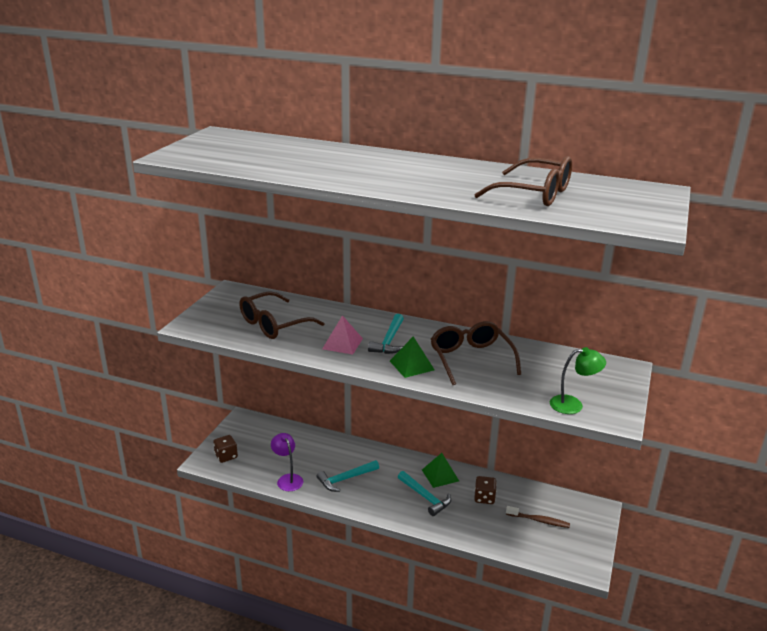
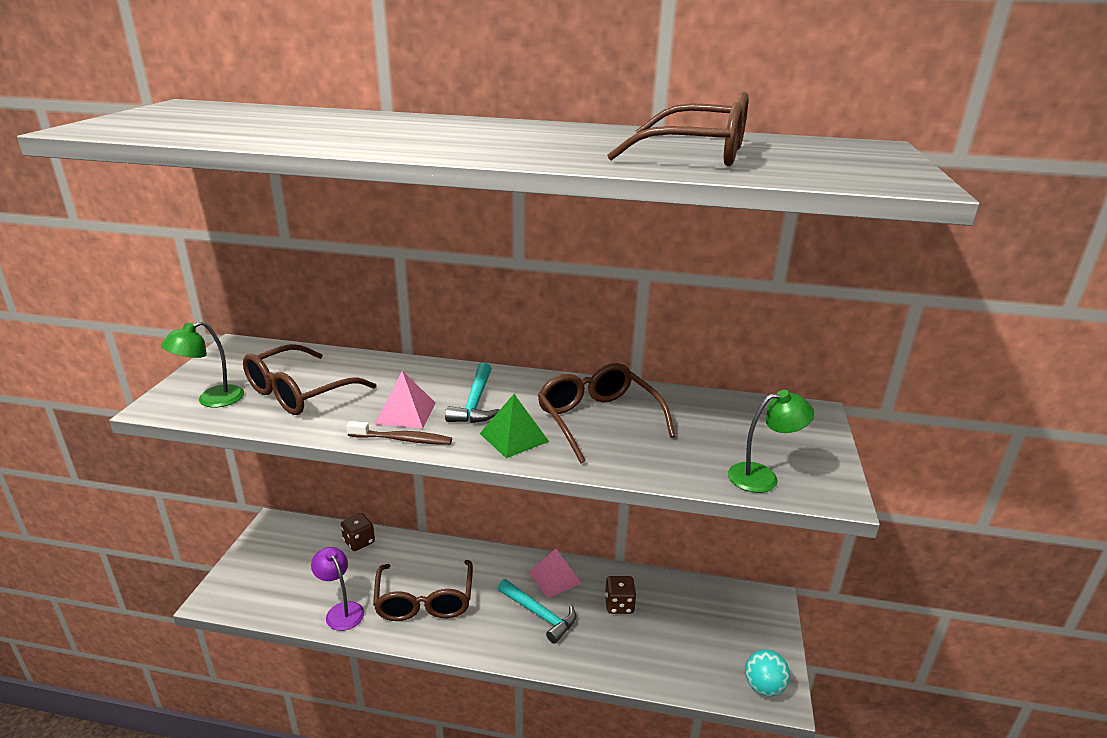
camera: 10 degrees left, 0 degrees up
brown dice [213,435,238,463] -> brown dice moved to [341,513,375,551]
turquoise hammer [317,460,379,492] -> brown glasses [373,560,473,621]
green pyramid [422,453,459,488] -> pink pyramid [529,549,582,598]
brown toothbrush [506,506,570,528] -> brown toothbrush moved to [346,421,452,445]
none -> green lamp [161,321,244,408]
none -> turquoise ball [745,649,790,696]

